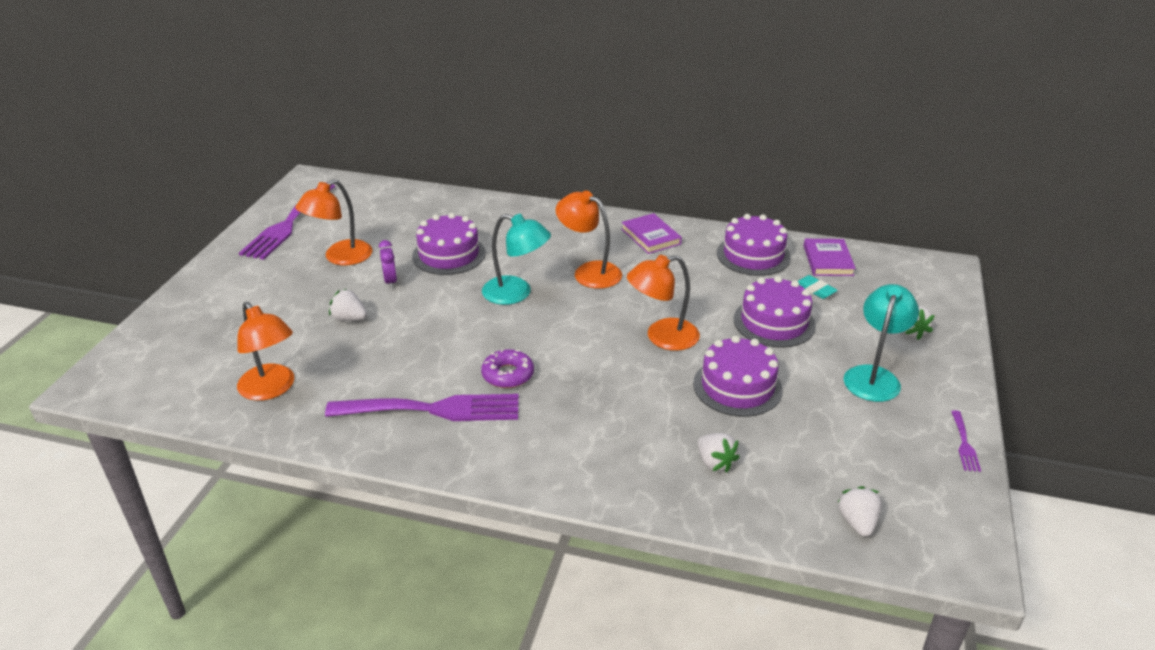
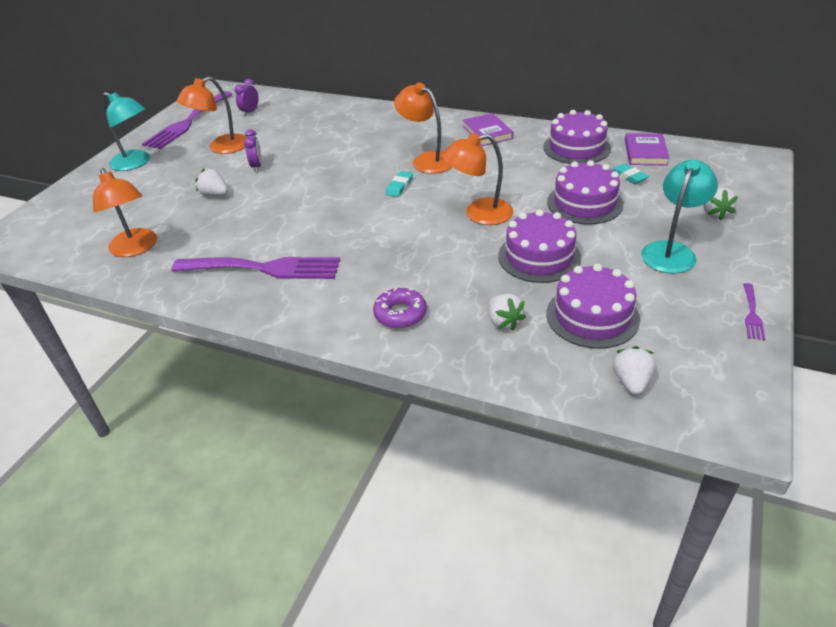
camera: 10 degrees right, 5 degrees up
purple cake [412,213,486,275] -> purple cake moved to [546,264,640,349]
purple donut [481,349,534,388] -> purple donut moved to [373,288,427,328]
turquoise lamp [482,214,551,305] -> turquoise lamp moved to [102,92,150,171]
none -> purple clock [235,79,259,116]
none -> turquoise eraser [386,171,413,197]

